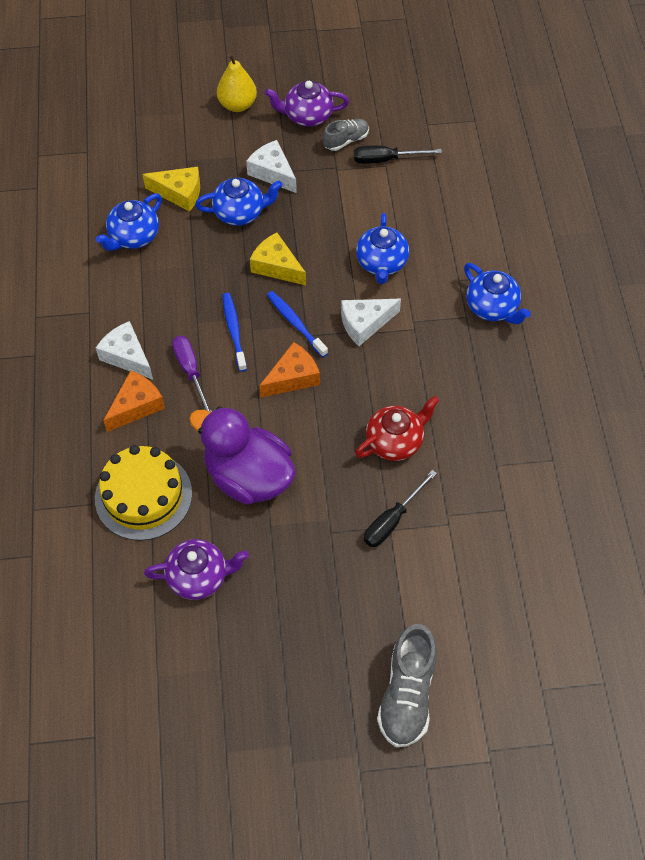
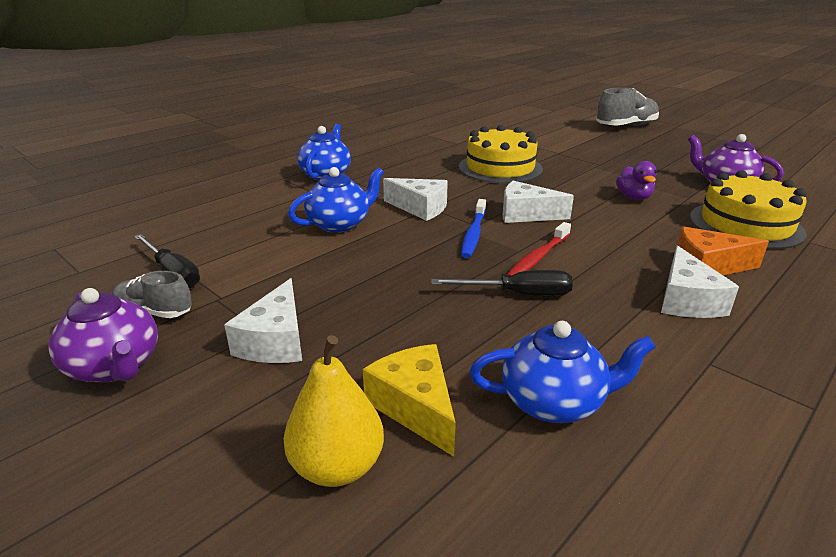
camera: 130 degrees left, 30 degrees down
purple screwdriver [172,336,212,412] -> none
purple duck [189,406,296,505] -> purple duck [616,161,657,200], size x0.47
blue teapot [195,178,283,226] -> none
yellow pear [217,53,257,112] -> yellow pear moved to [284,335,384,487]
blue toothbrush [223,293,247,372] -> red toothbrush [507,222,571,276]
yellow cheese [250,232,306,285] -> none
orange cheese [259,342,320,398] -> white cheese [503,181,574,223]
red teapot [355,396,439,461] -> yellow cake [459,125,543,184]
black screwdriver [364,470,437,547] -> black screwdriver moved to [431,270,573,296]

